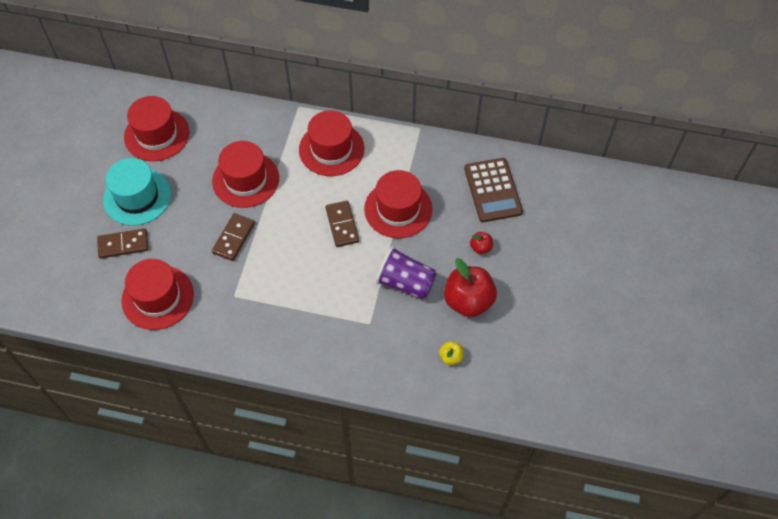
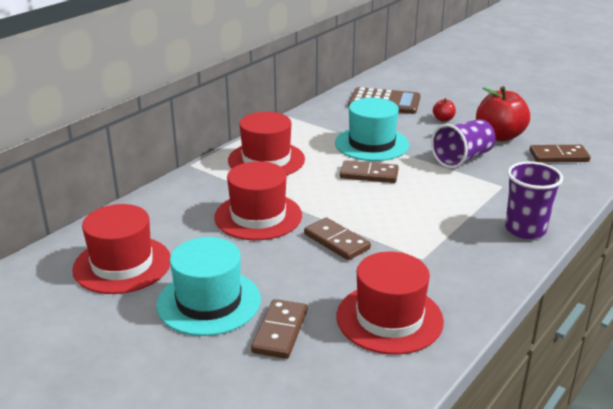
camera: 65 degrees left, 30 degrees down
red hat [364,170,432,238] -> turquoise hat [335,98,409,161]
yellow apple [439,341,464,365] -> brown domino [530,145,591,162]
none -> purple cup [505,161,563,239]

